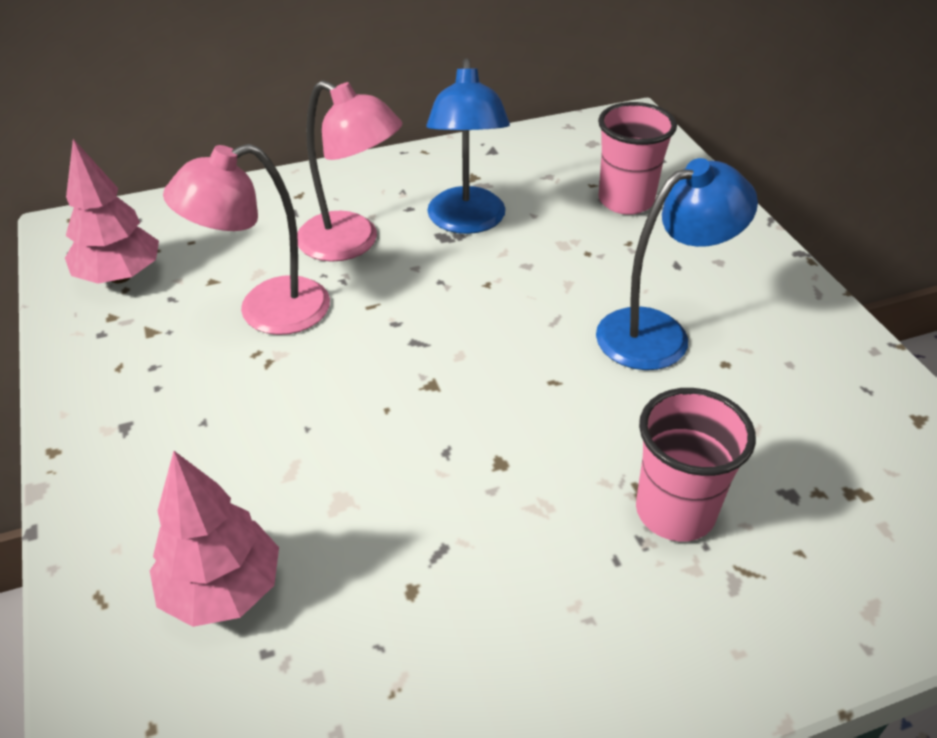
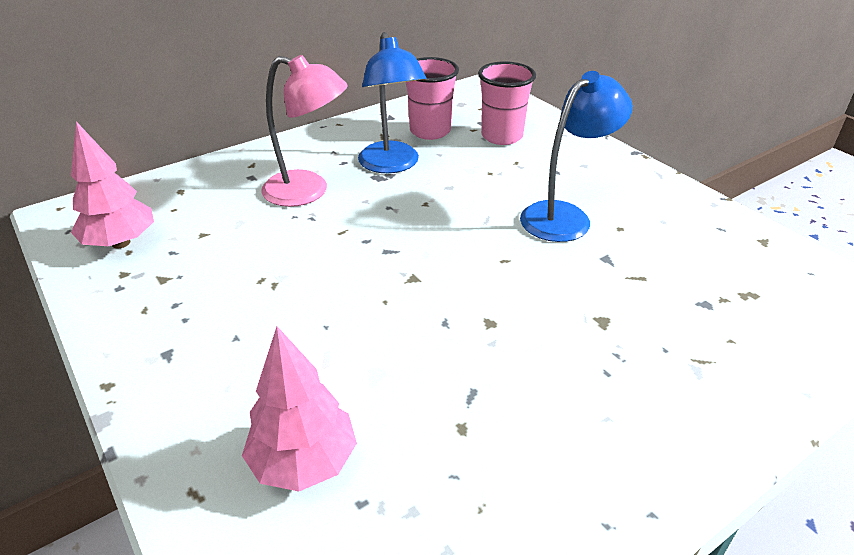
camera: 15 degrees left, 5 degrees down
pink lamp [163,144,330,335] -> none
pink cup [636,388,756,542] -> pink cup moved to [406,57,459,140]

